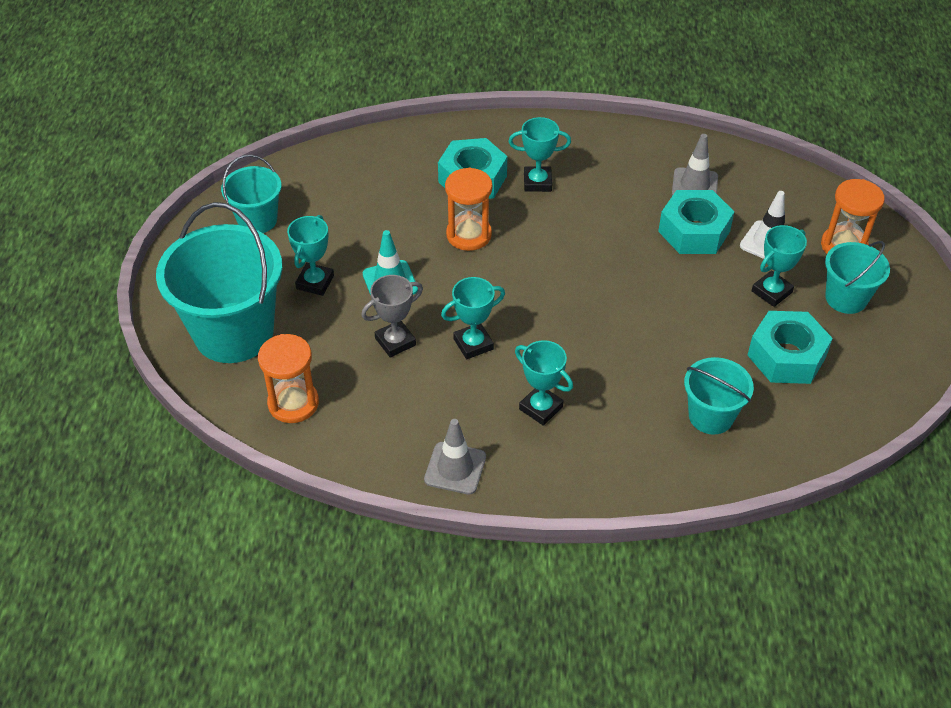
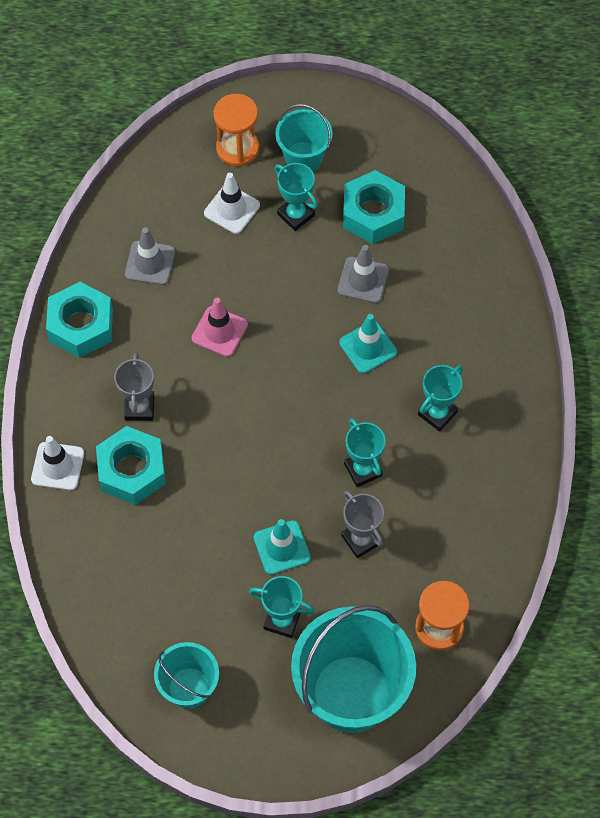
camera: 90 degrees left, 15 degrees up
grey traffic cone [424,419,486,495] -> grey traffic cone moved to [338,245,389,303]
orange hourglass [445,168,492,251] -> none
turquoise trophy [508,117,571,192] -> grey trophy [114,353,155,421]
turquoise nut [658,190,734,254] -> turquoise nut moved to [46,282,113,358]
turquoise bucket [684,357,754,435] -> none
none -> white traffic cone [31,436,84,490]
none -> pink traffic cone [192,298,248,357]
none -> turquoise traffic cone [339,314,397,374]

